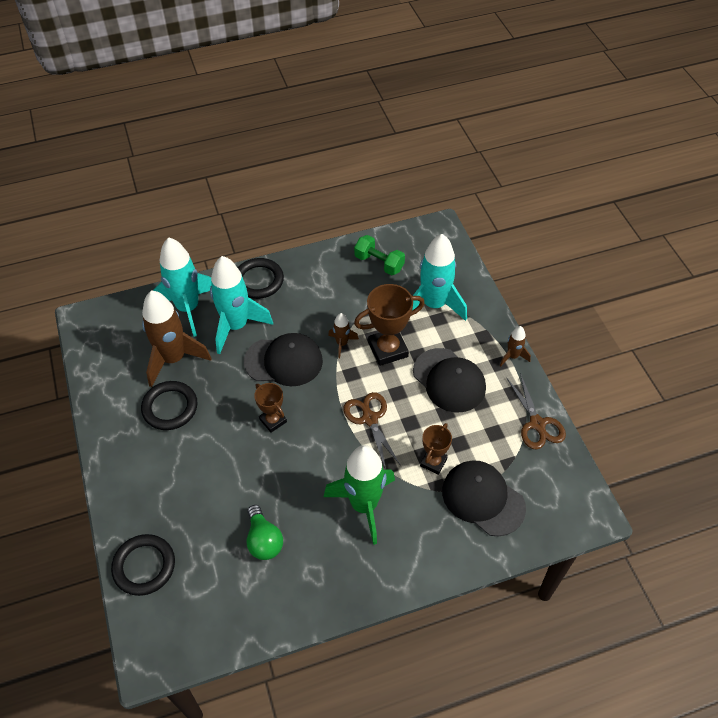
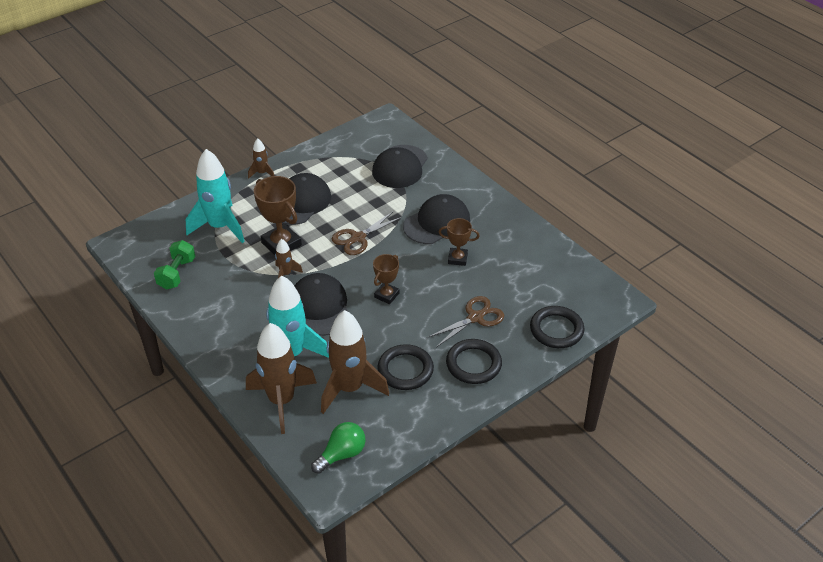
camera: 110 degrees left, 10 degrees down
turquoise rocket [153,237,212,337] -> brown rocket [246,323,317,434]
black ring [238,258,284,299] -> black ring moved to [446,339,502,384]
green light bulb [247,505,283,560] -> green light bulb moved to [311,422,365,474]
green rocket [324,445,395,545] -> black cap [403,194,470,244]
brown trophy [420,423,452,475] -> brown trophy moved to [438,218,480,266]
brown scissors [506,373,566,450] -> brown scissors moved to [427,296,504,347]

